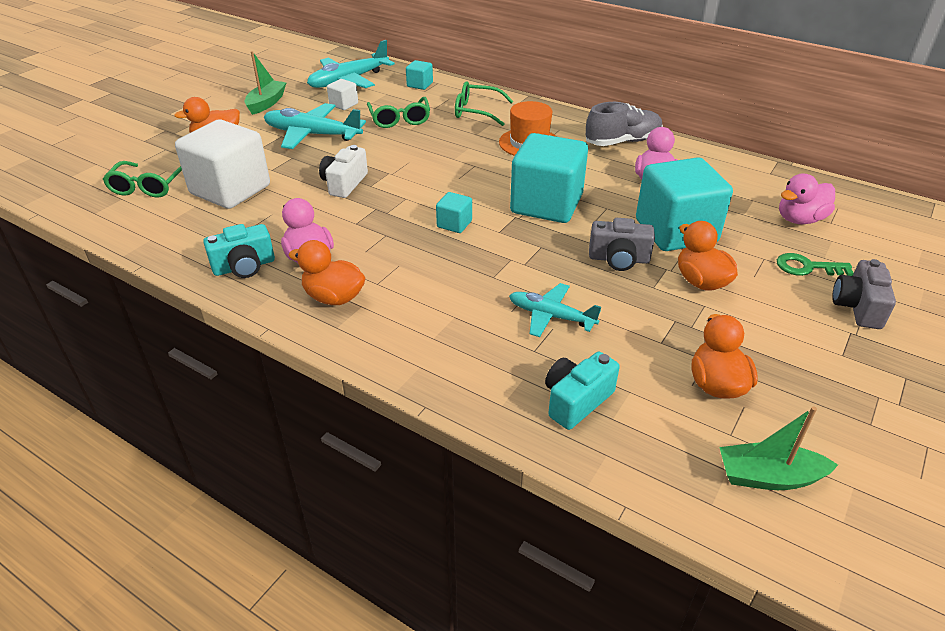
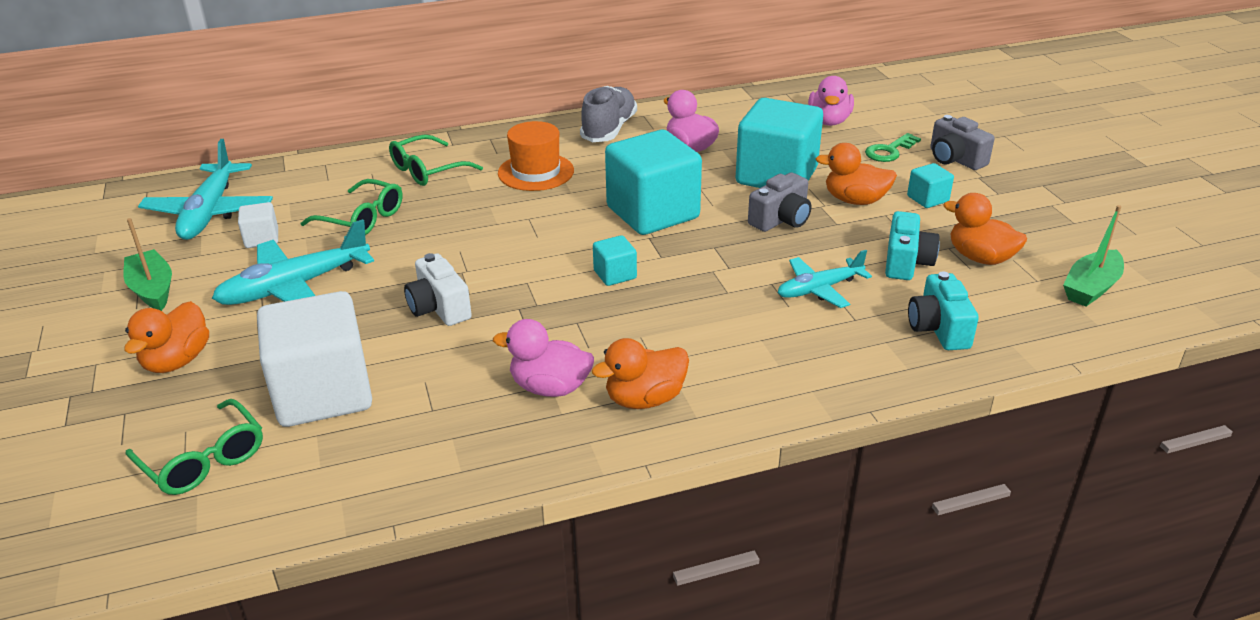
camera: 50 degrees left, 5 degrees down
turquoise camera [203,224,275,278] -> turquoise camera moved to [885,211,940,280]
turquoise cube [406,60,433,90] -> turquoise cube moved to [907,163,954,208]

